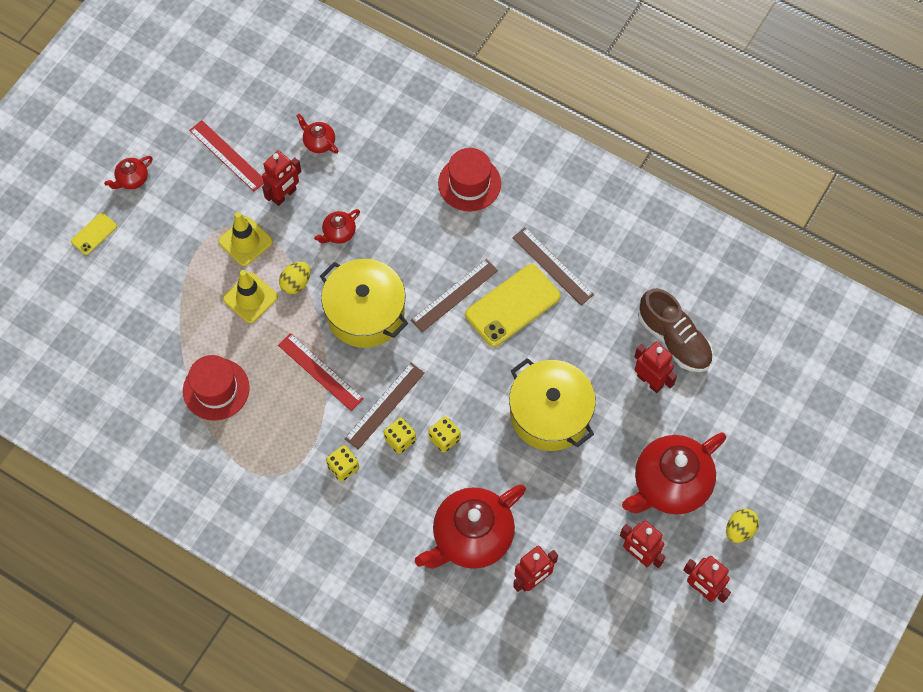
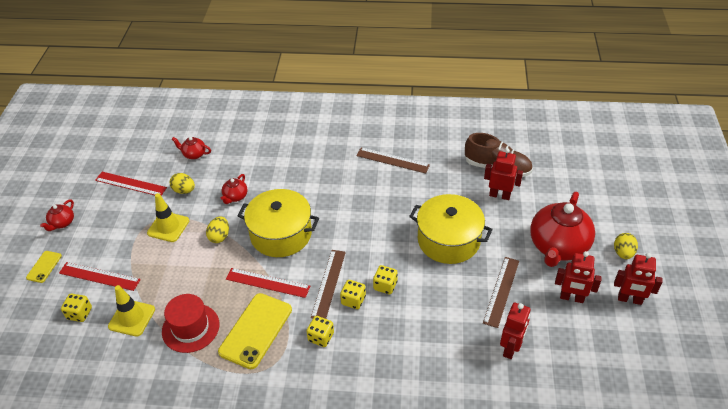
camera: 25 degrees left, 20 degrees down
yellow traffic cone [223,270,278,323] -> yellow traffic cone moved to [108,285,155,337]
red robot [262,151,301,206] -> yellow egg [170,173,195,194]
brown ruler [411,259,498,332] -> brown ruler moved to [483,257,519,328]
red teapot [415,484,526,569] -> none
red hat [438,148,501,212] -> none
yellow phone [465,264,561,347] -> yellow phone moved to [218,293,292,369]
none -> red ruler [59,262,141,291]
none -> yellow dice [61,294,92,322]

